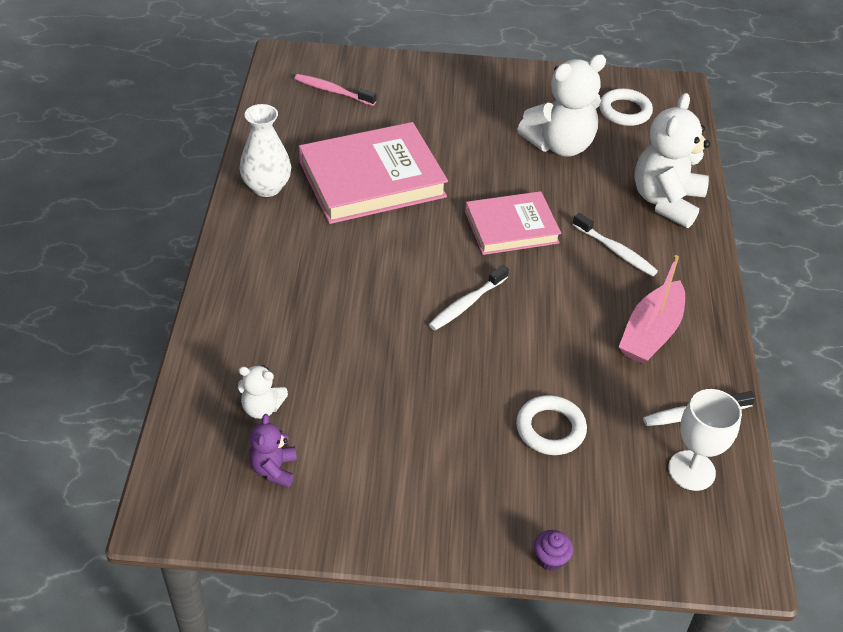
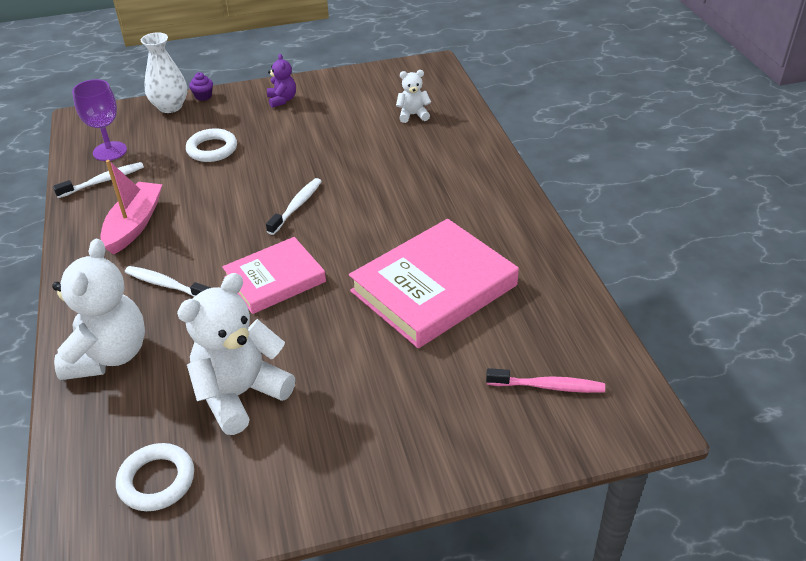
camera: 165 degrees right, 5 degrees down
white vase [240,104,291,197] -> white vase moved to [141,32,187,113]
purple teddy bear [249,414,297,487] -> purple teddy bear moved to [267,54,296,108]
white goblet [668,389,742,491] -> purple goblet [72,79,127,161]

